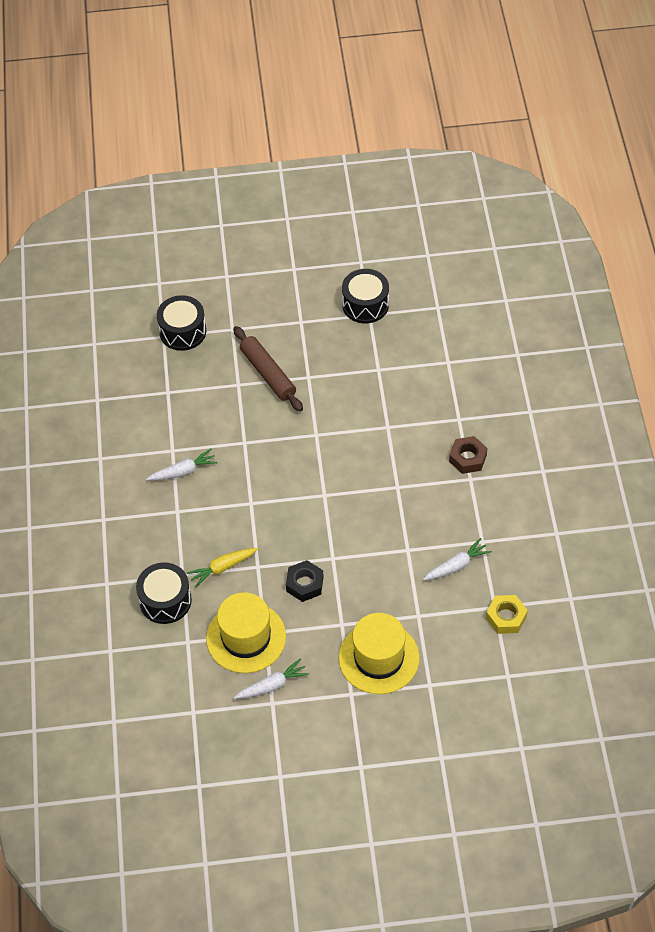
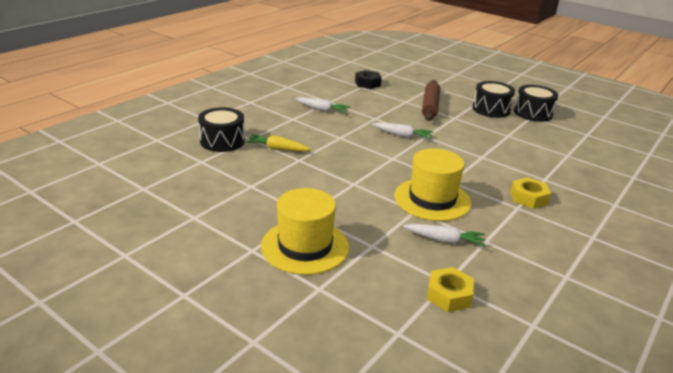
camera: 40 degrees right, 25 degrees down
black drum [157,295,206,351] -> black drum moved to [472,81,515,118]
yellow hat [206,592,286,673] -> yellow hat moved to [394,148,471,221]
white carrot [234,658,309,699] -> white carrot moved to [372,122,433,139]
black nut [286,560,324,602] -> black nut moved to [355,70,382,89]
brown nut [449,436,487,474] -> yellow nut [510,177,551,209]

